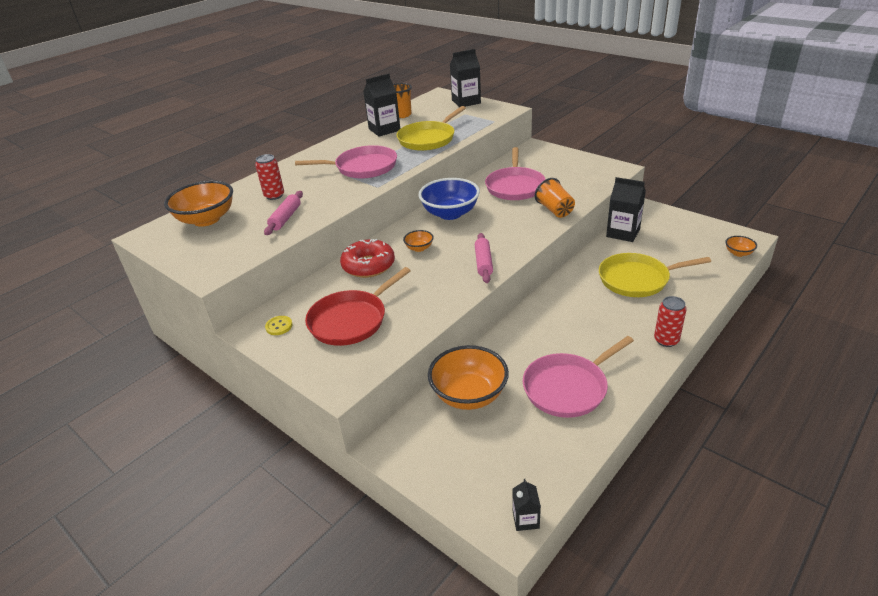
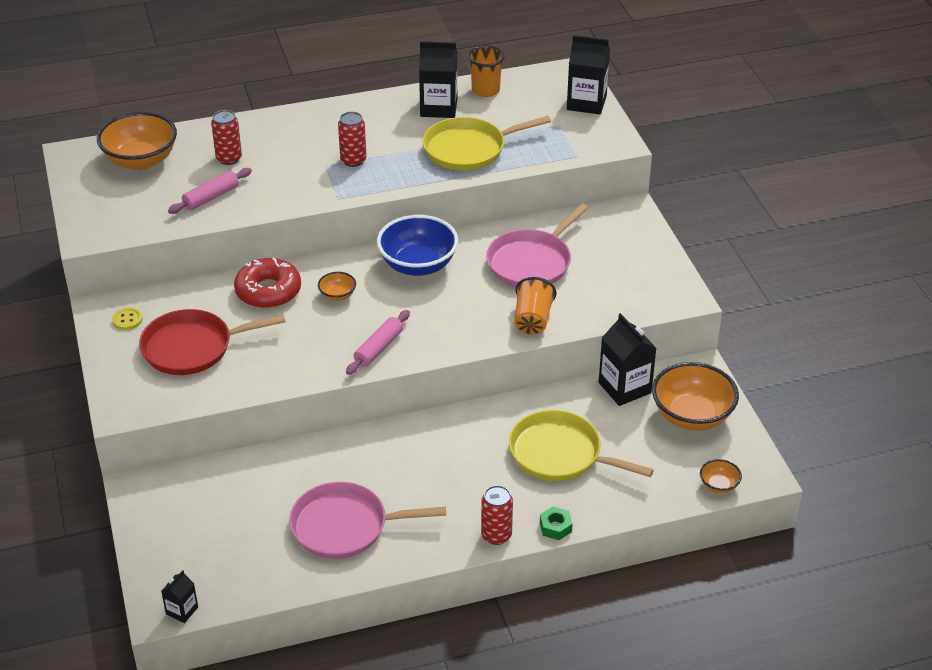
camera: 30 degrees right, 5 degrees up
pink pan [295,145,397,178] -> red can [338,112,367,167]
orange bowl [428,345,509,410] -> orange bowl moved to [652,362,739,431]
none -> green nut [540,507,573,540]

